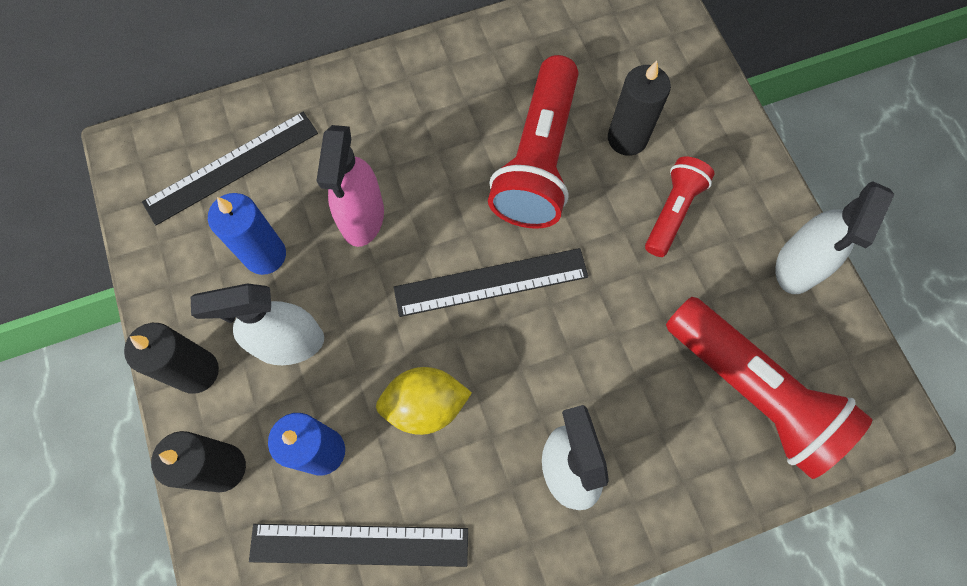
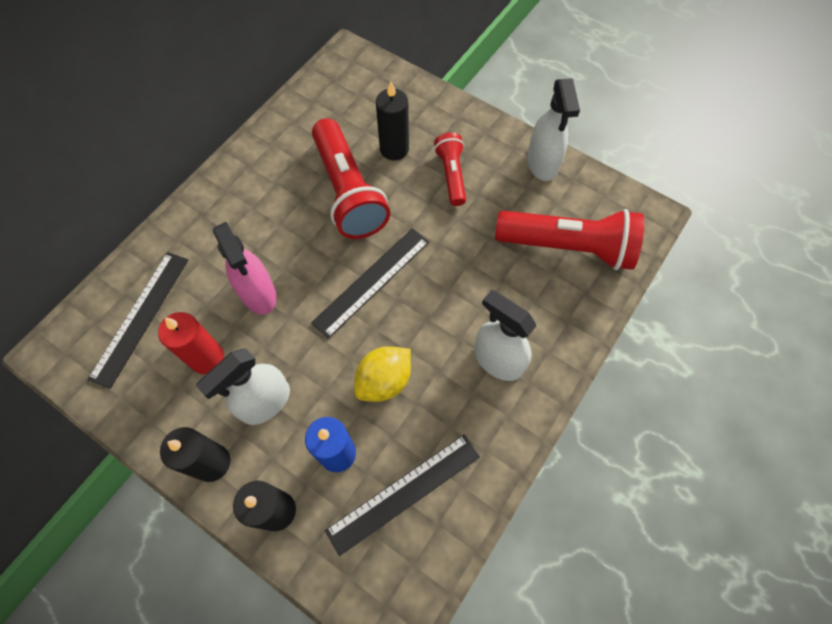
camera: 35 degrees left, 5 degrees down
blue candle [208,193,286,275] -> red candle [158,312,224,374]

